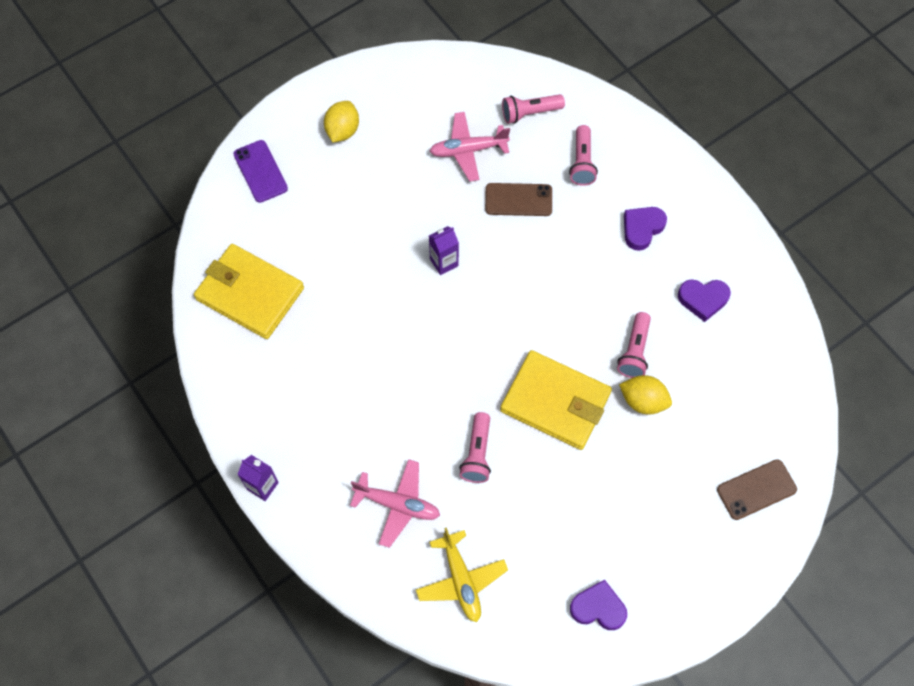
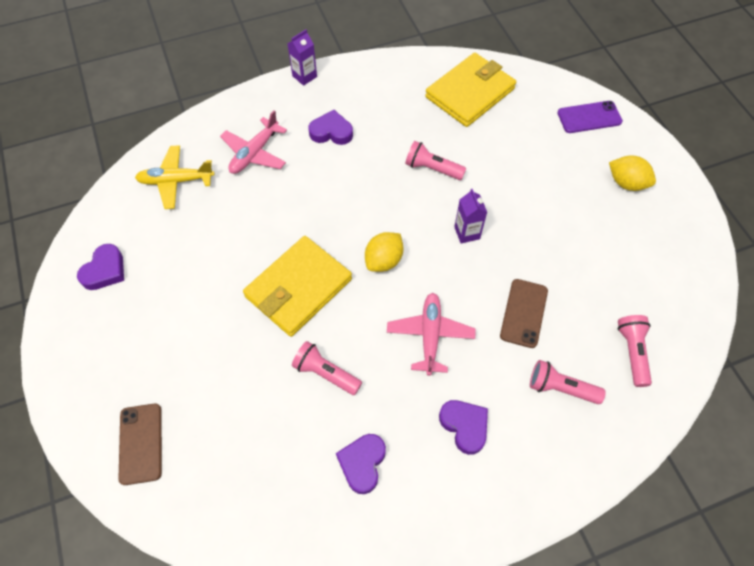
camera: 105 degrees right, 5 degrees down
pink plane [429,112,510,182] -> pink plane moved to [387,293,475,376]
pink flashlight [459,412,491,483] -> pink flashlight moved to [405,141,466,180]
yellow lemon [619,375,672,414] -> yellow lemon moved to [365,232,403,272]
none -> purple heart [308,110,353,145]

